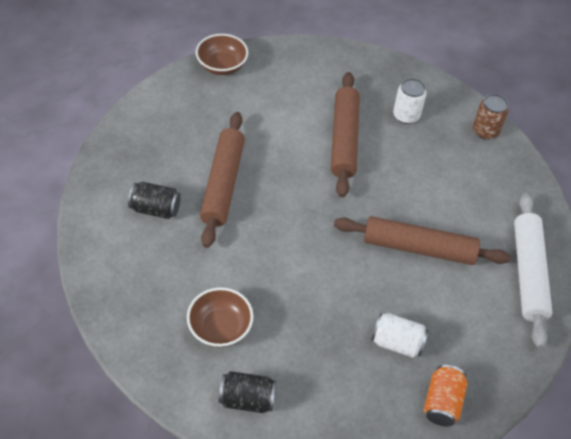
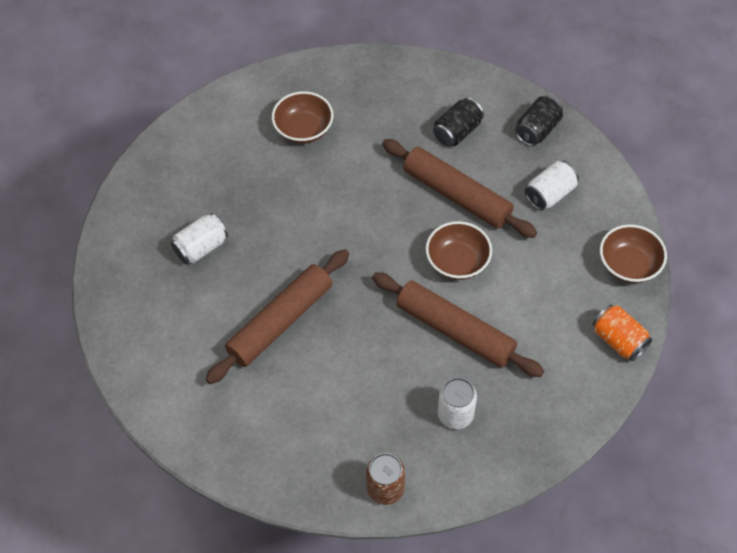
camera: 125 degrees right, 5 degrees up
black can [219,371,276,413] -> black can moved to [515,96,563,146]
orange can [424,365,467,427] -> orange can moved to [593,304,652,361]
white rolling pin [514,193,553,349] -> none
none -> brown bowl [426,221,492,280]
none -> white can [525,161,579,210]

